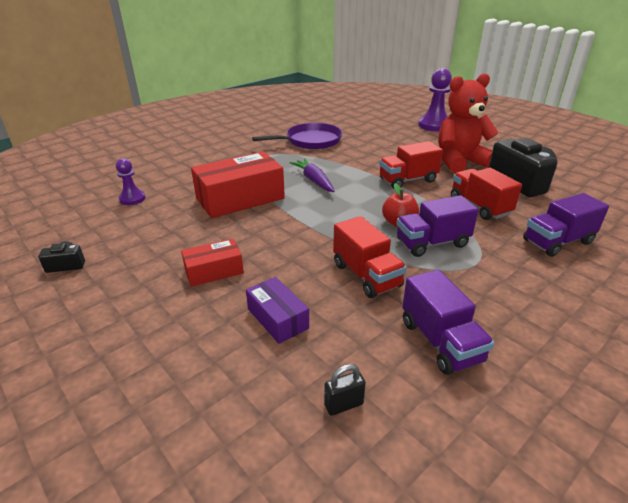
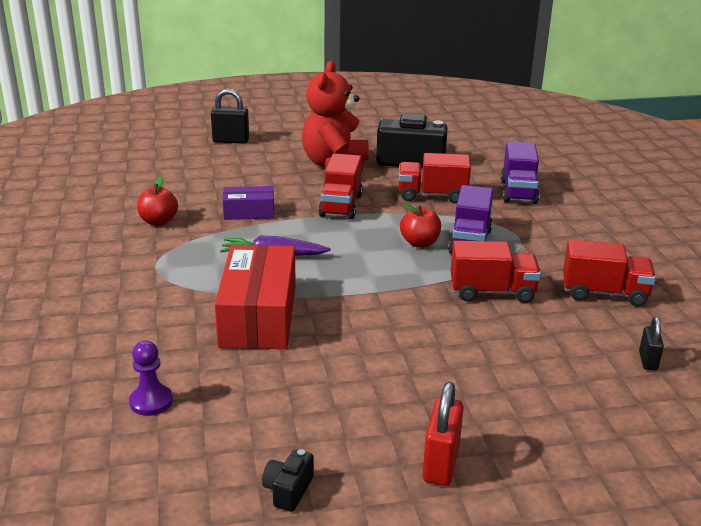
camera: 60 degrees left, 5 degrees down
red box [181,239,244,287] -> none
purple box [246,277,309,344] -> purple box moved to [223,186,274,220]
purple pan [252,123,342,149] -> red apple [137,177,178,225]
purple truck [402,270,494,375] -> red truck [563,239,656,306]
purple pawn [418,68,452,131] -> black padlock [211,88,249,143]
none -> red padlock [423,382,464,486]

